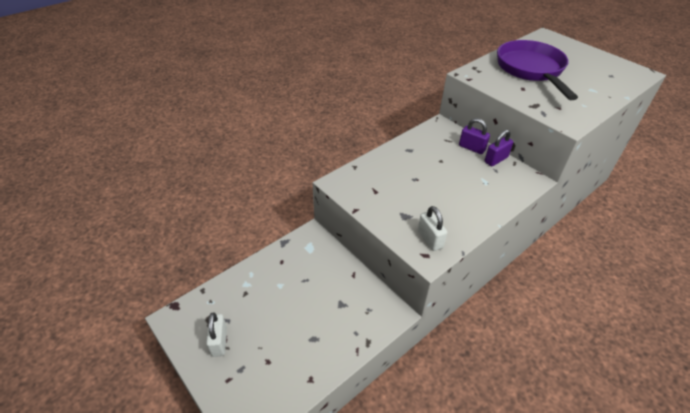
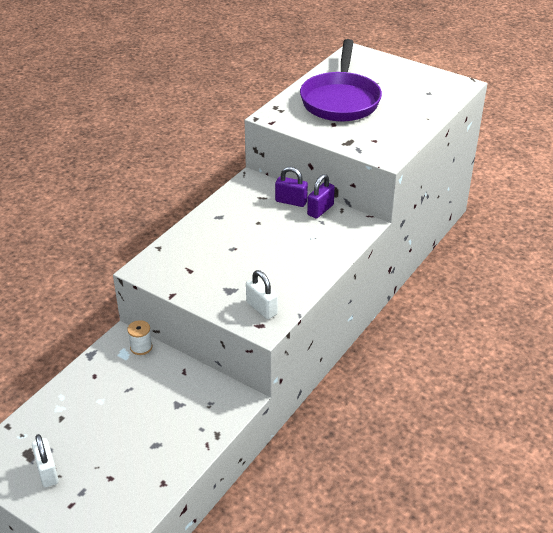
camera: 15 degrees left, 5 degrees down
purple pan [497,40,578,100] -> purple pan turned 150 degrees counterclockwise [300,39,382,121]
none -> white spool [127,320,152,355]

